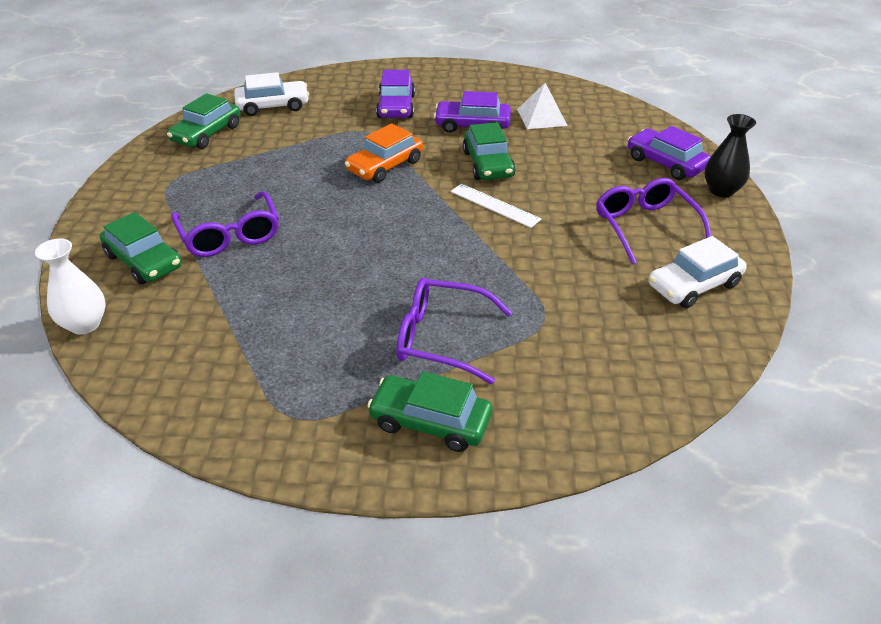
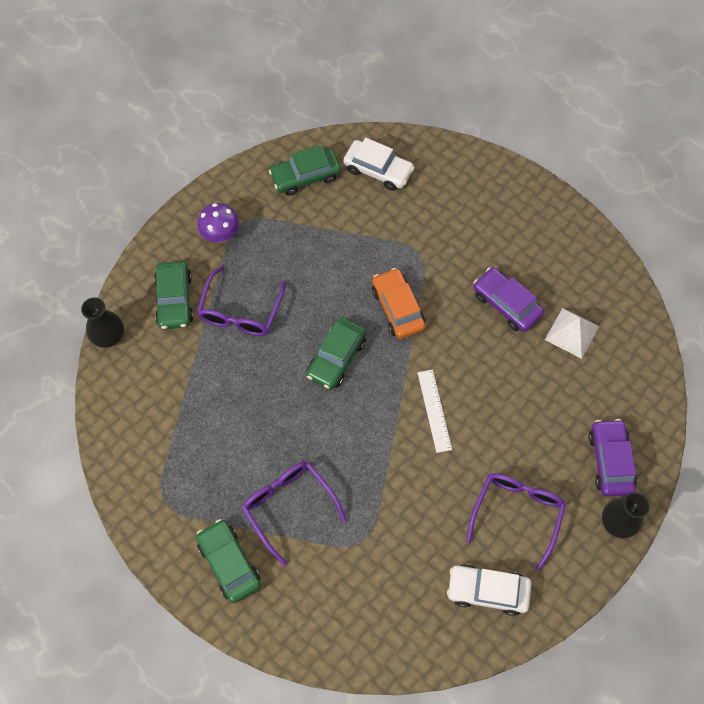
camera: 40 degrees right, 25 degrees up
white vase [35,238,105,335] -> black vase [81,297,124,348]
orange car [345,124,423,183] -> orange car turned 75 degrees clockwise [372,268,426,339]
purple car [376,70,415,118] -> none
green car [463,122,515,180] -> green car moved to [306,317,367,390]
none -> purple mushroom [197,203,239,242]

